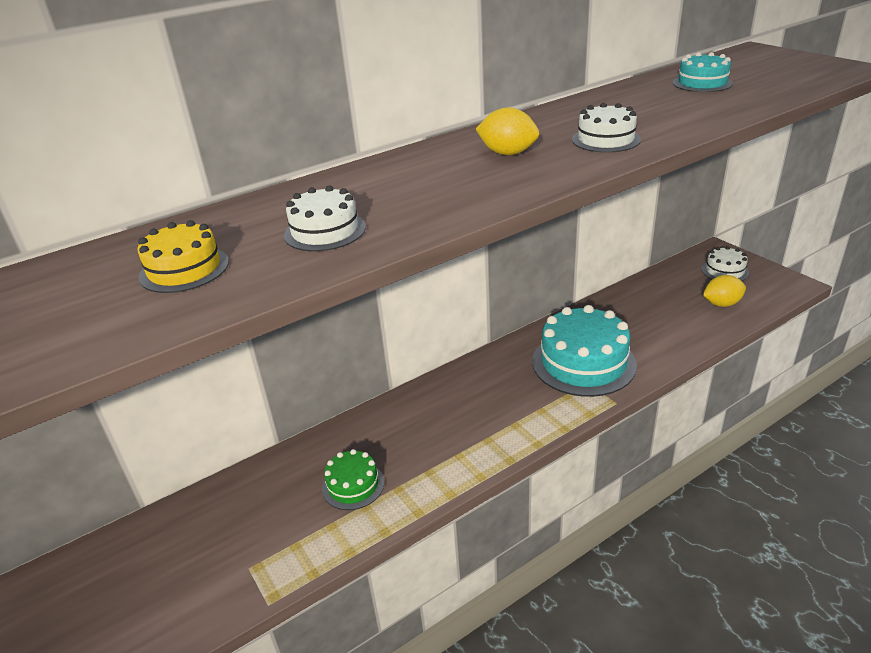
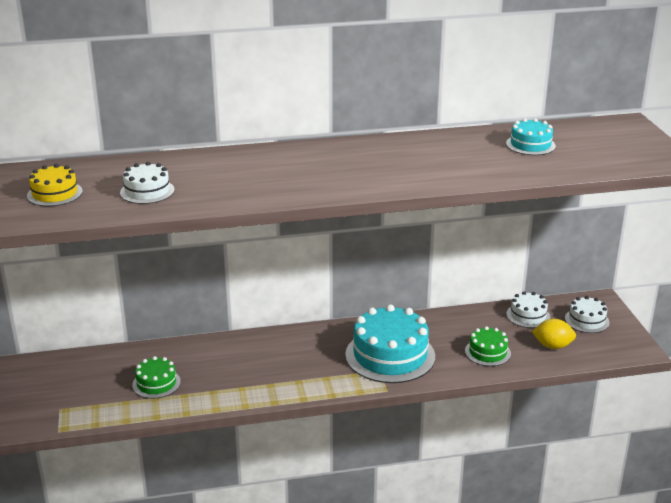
camera: 20 degrees right, 5 degrees down
yellow lemon [476,107,539,155] -> none
white cake [572,103,641,153] -> white cake moved to [506,291,550,328]
none -> green cake [465,326,511,366]

